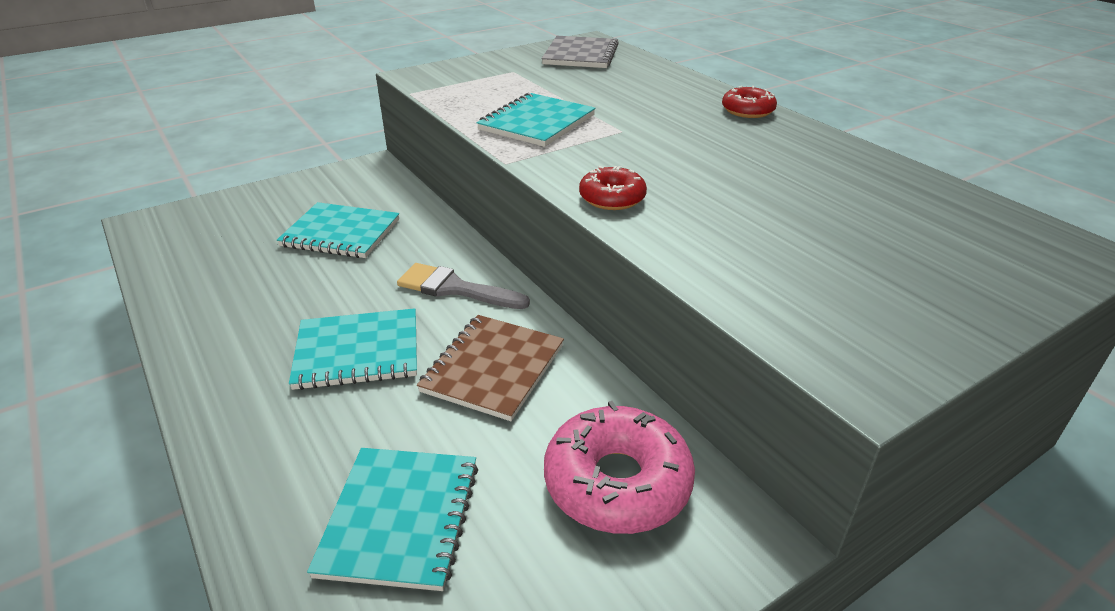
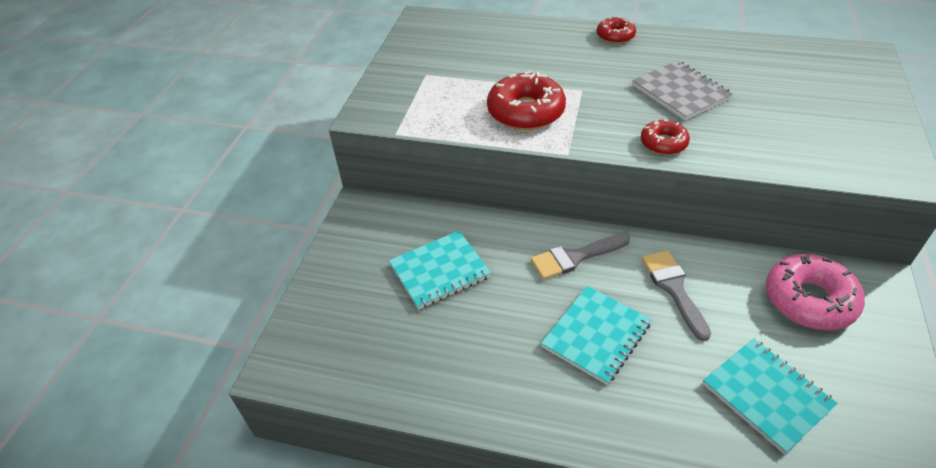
camera: 40 degrees left, 10 degrees up
brown notebook [417,315,564,421] -> grey brush [642,250,711,341]
turquoise notebook [477,93,596,147] -> red donut [487,71,566,130]
grey notebook [542,36,619,68] -> grey notebook moved to [632,60,733,120]

